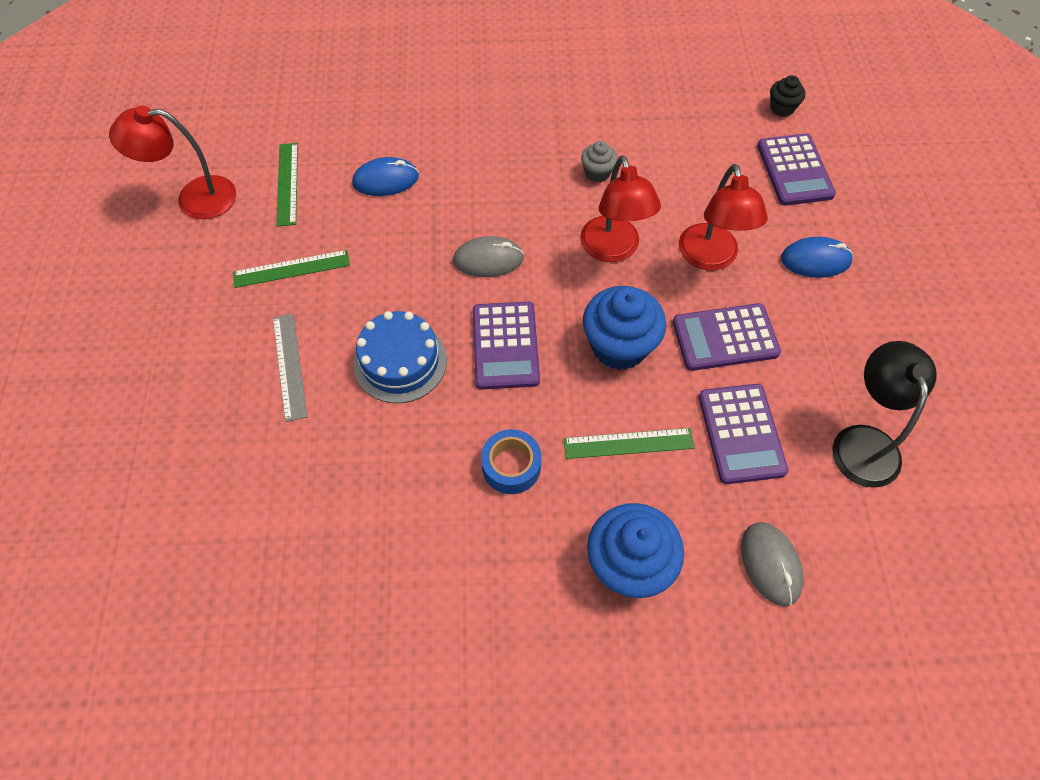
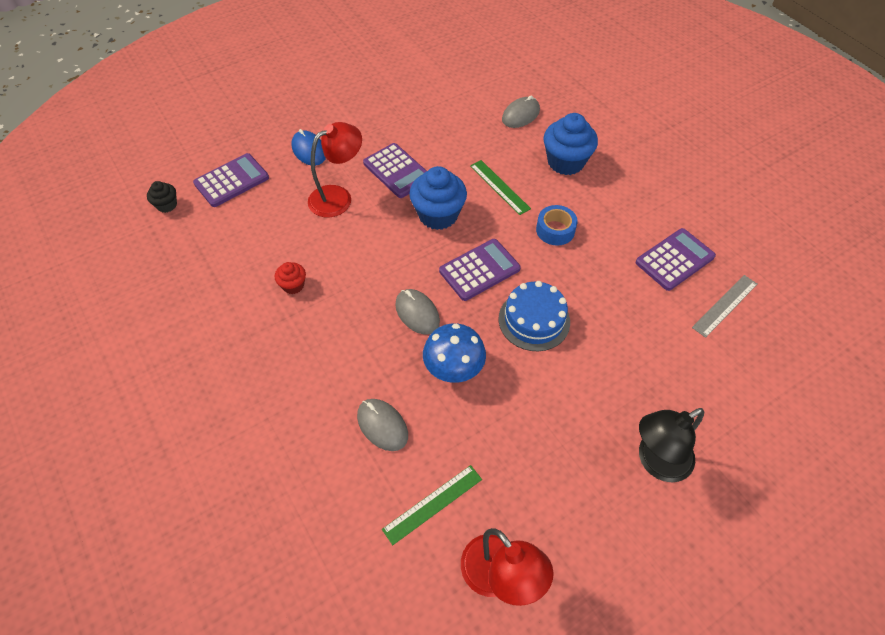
camera: 120 degrees left, 5 degrees down
green ruler [233,250,350,288] -> none
grey ruler [273,314,307,422] -> grey ruler moved to [692,275,758,338]
blue mouse [352,157,419,196] -> grey mouse [357,399,408,451]
red lamp [580,155,661,262] -> none
grey cupcake [581,141,618,182] -> red cupcake [275,262,306,294]
purple calculator [699,384,788,484] -> purple calculator moved to [636,228,716,291]
black lamp [832,341,937,488] -> black lamp moved to [639,408,704,482]
none -> blue mushroom [423,323,486,383]

